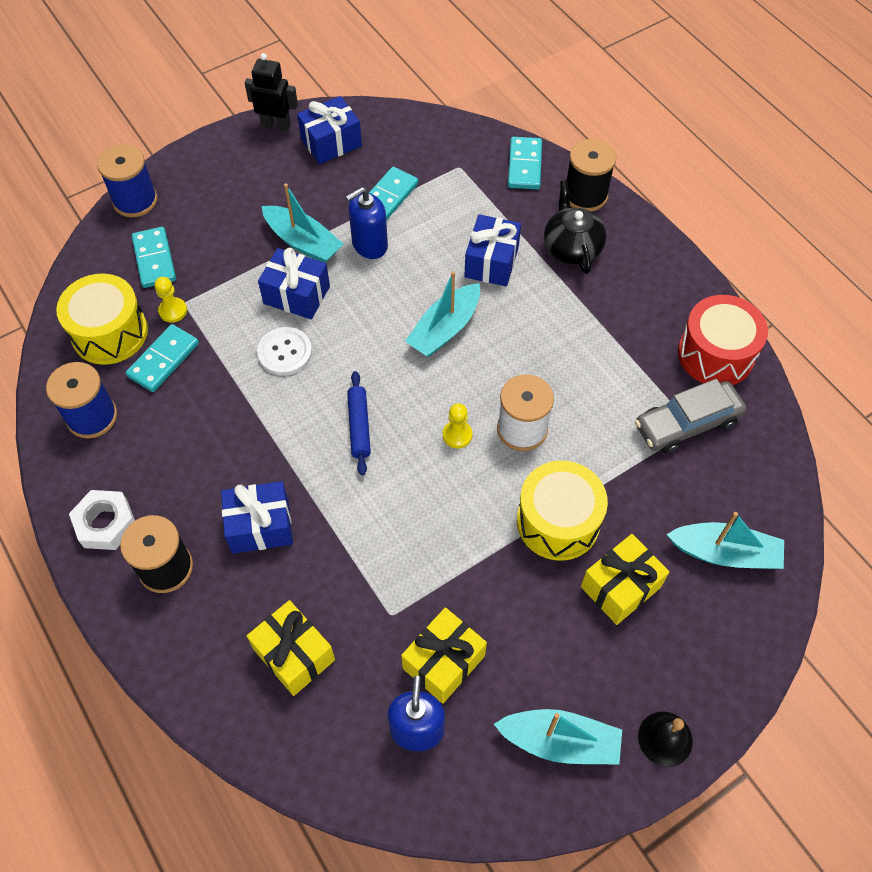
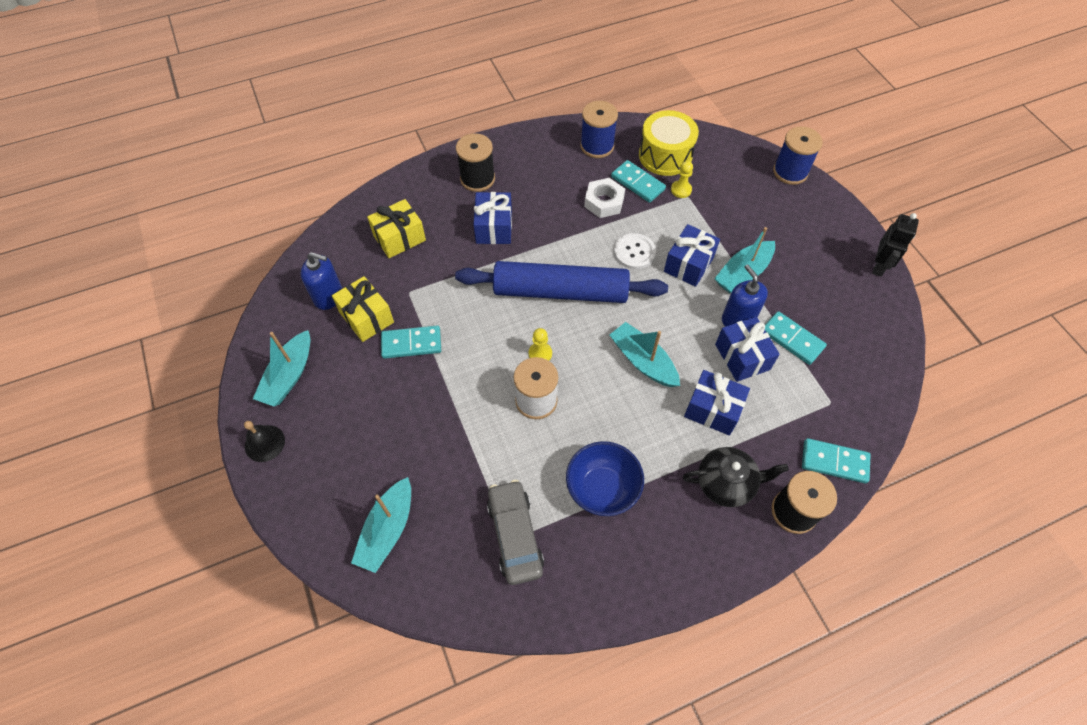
camera: 100 degrees right, 0 degrees up
white nut [69,490,135,550] -> white nut moved to [584,178,625,218]
turquoise domino [132,227,176,288] -> turquoise domino moved to [381,326,441,359]
blue gift [297,96,362,164] -> blue gift moved to [715,317,780,382]
blue rolling pin [347,371,371,475] -> blue rolling pin [455,261,668,303], size x2.34
yellow drum [517,461,608,561] -> none
yellow gift [581,534,670,625] -> none
red drum [678,295,768,385] -> none
none -> blue bowl [566,441,644,516]

